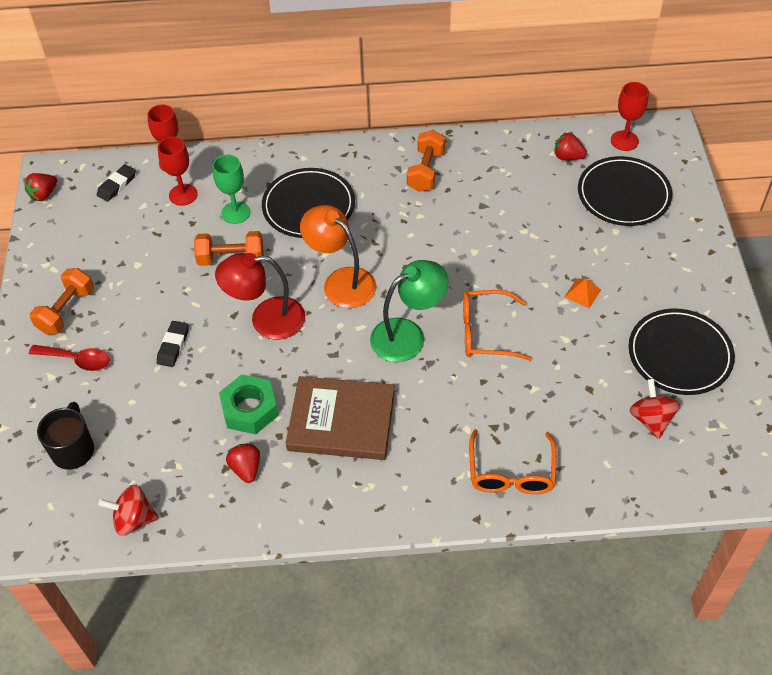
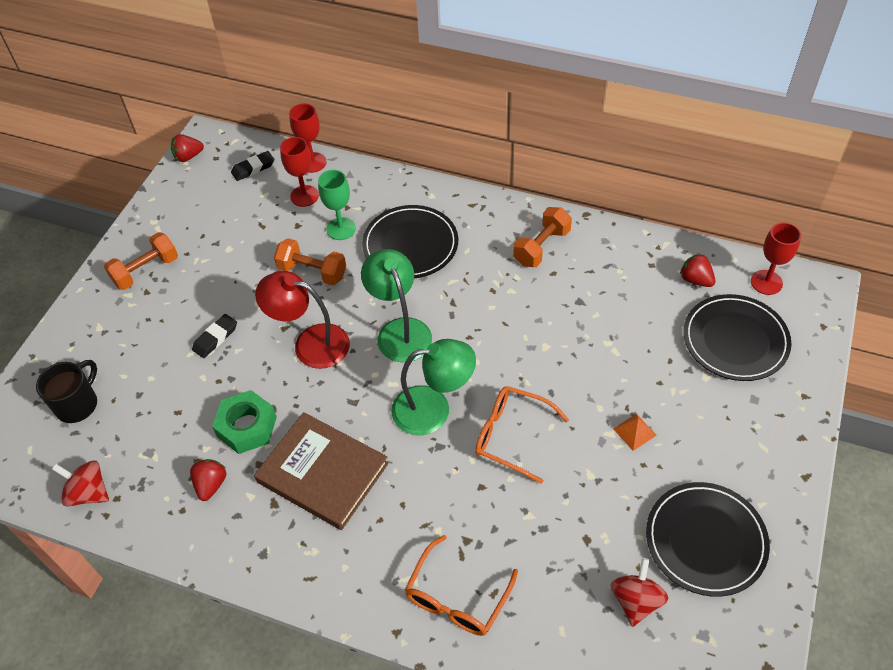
camera: 25 degrees right, 0 degrees up
red spoon [29,345,110,371] -> none
orange lamp [300,205,376,308] -> green lamp [361,249,432,362]

